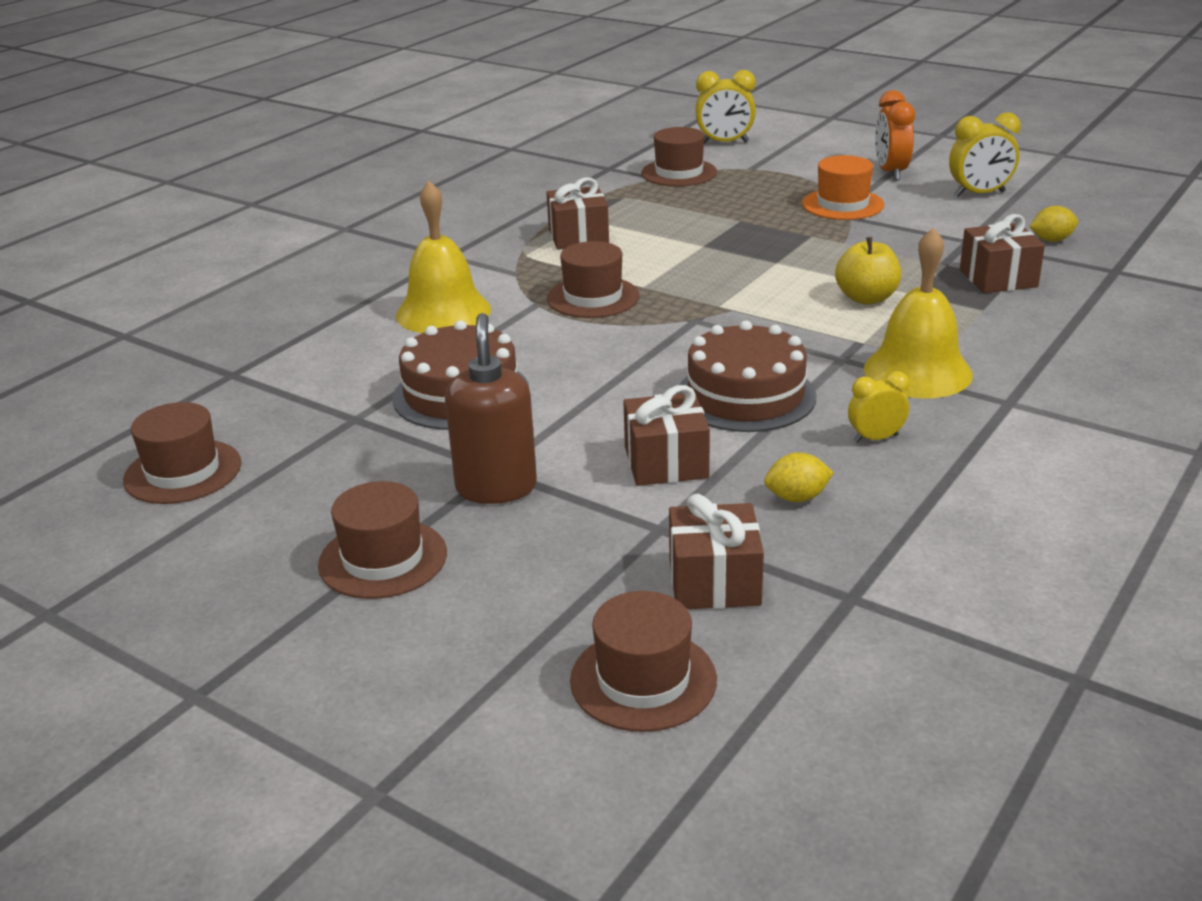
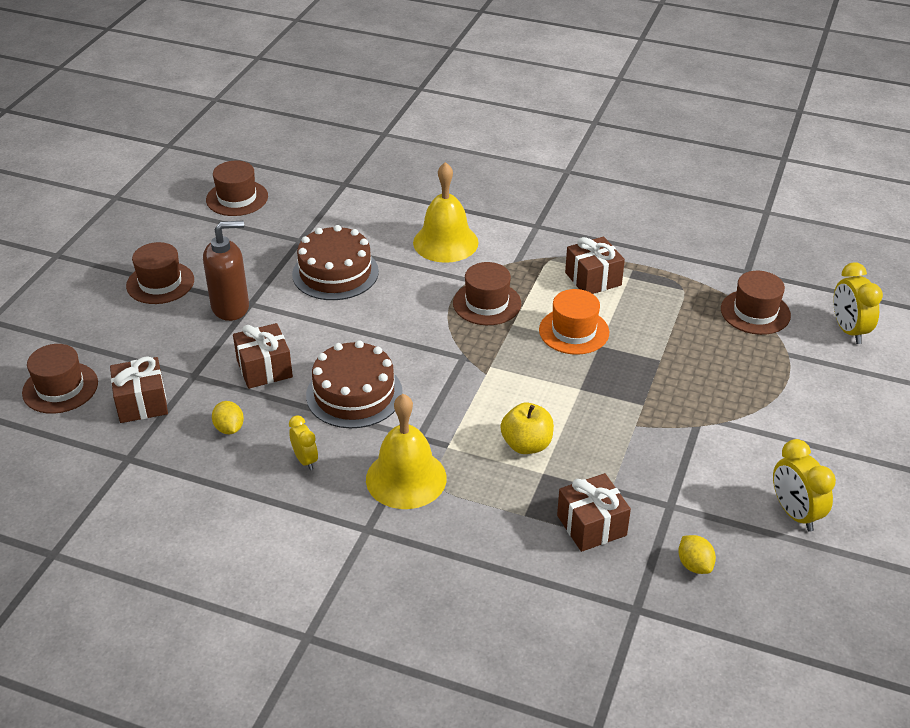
camera: 75 degrees right, 10 degrees up
orange hat [802,155,884,220] -> orange hat moved to [539,289,609,355]
orange clock [875,90,915,181] -> none

